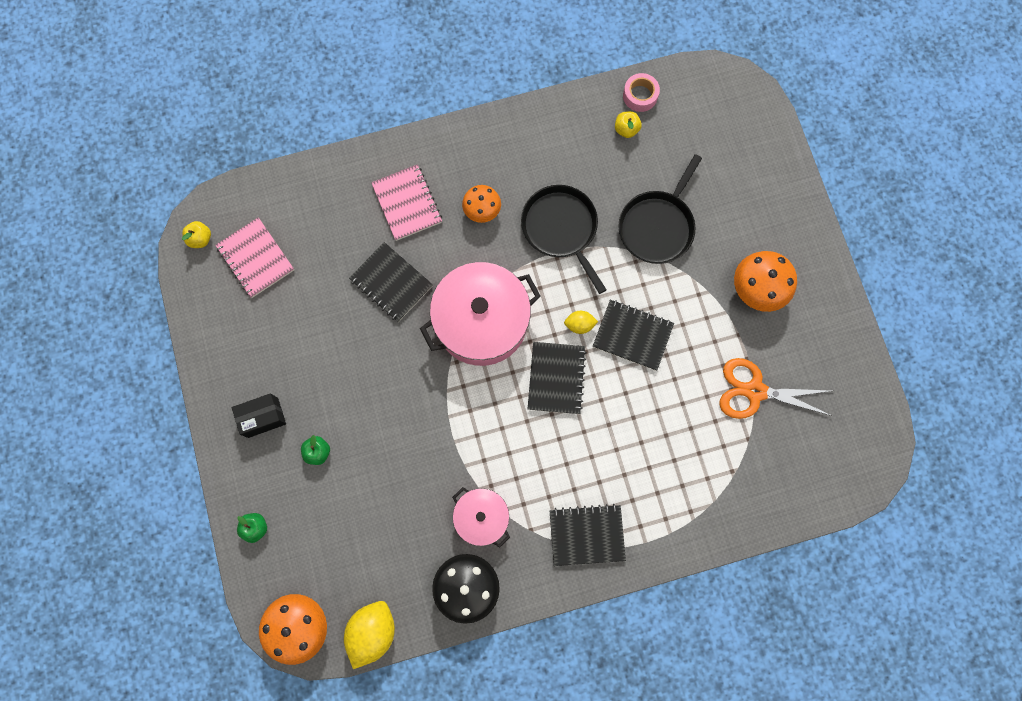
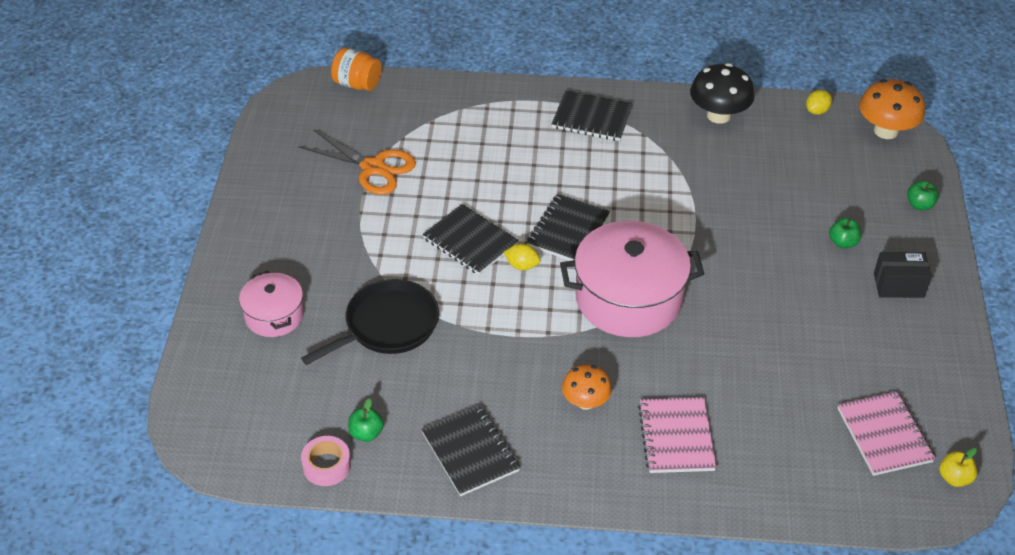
camera: 160 degrees left, 30 degrees down
yellow lemon [344,601,395,669] -> yellow lemon [806,90,832,115], size x0.52
black notebook [349,242,433,322] -> black notebook moved to [421,405,520,496]
pink pot [452,487,510,548] -> pink pot moved to [239,271,304,337]
black pan [521,185,607,294] -> none
yellow apple [615,111,642,138] -> green apple [348,398,384,442]
orange mushroom [734,251,797,312] -> none
none -> orange jar [331,47,382,91]

